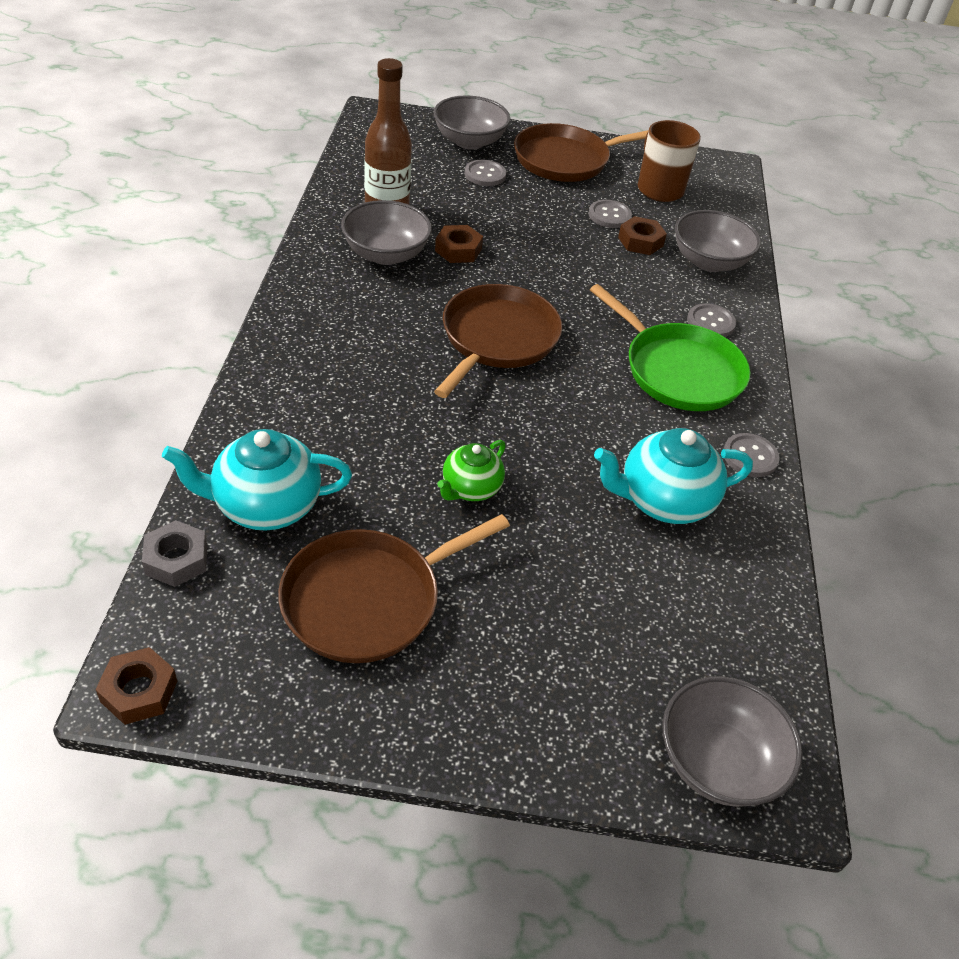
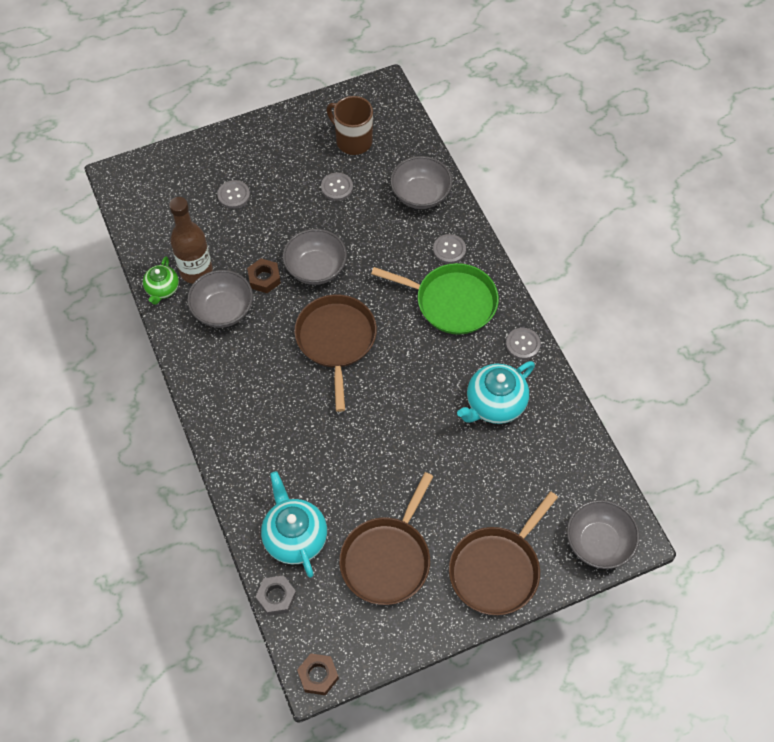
camera: 25 degrees left, 15 degrees up
turquoise teapot [162,429,352,530] -> turquoise teapot turned 105 degrees clockwise [261,471,327,578]
grey bowl [433,95,510,150] -> grey bowl moved to [283,229,347,285]
green teapot [437,440,506,501] -> green teapot moved to [143,256,179,305]
brown pan [514,123,649,182] -> brown pan moved to [449,491,558,615]
brown nut [618,216,667,255] -> none

